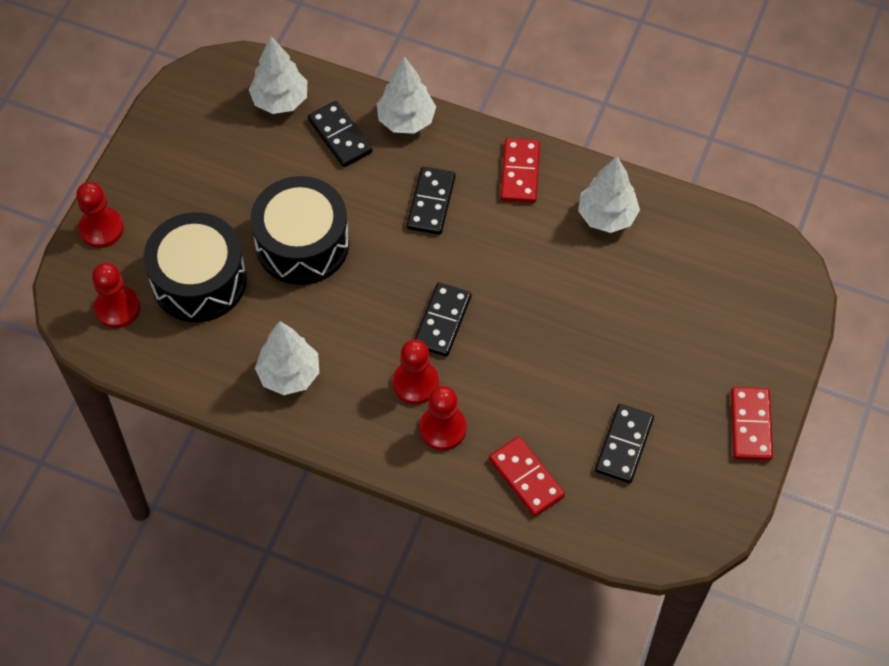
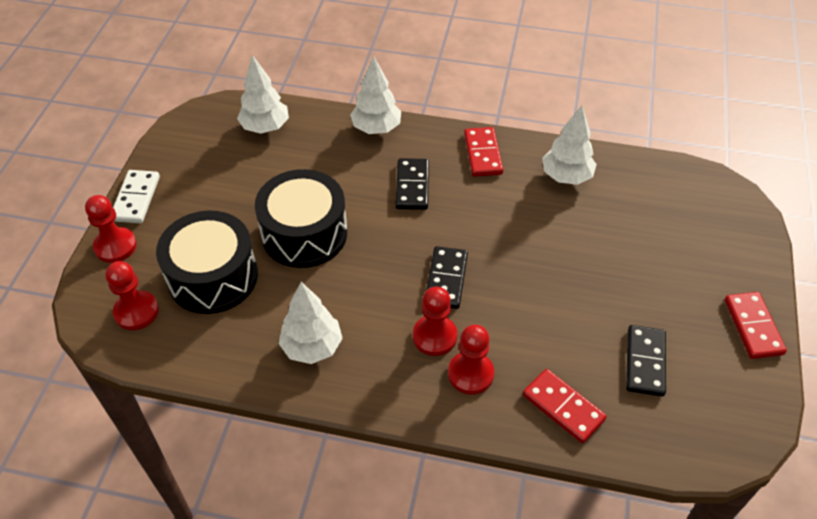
camera: 10 degrees left, 10 degrees down
black domino [308,101,372,167] -> none
none -> white domino [113,170,160,223]

